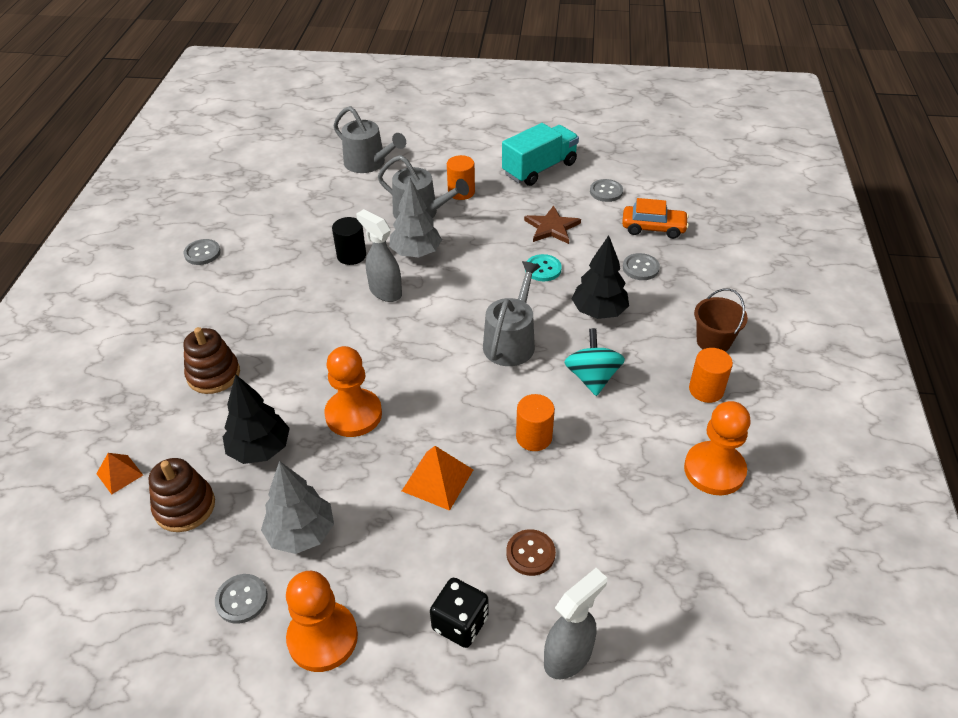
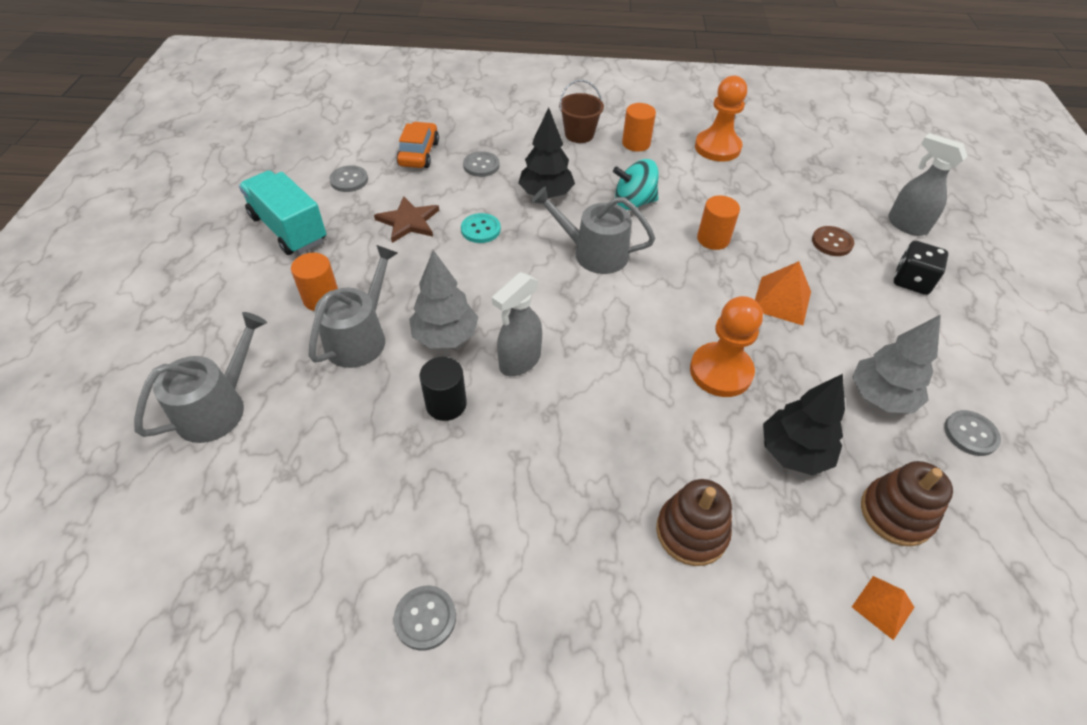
camera: 95 degrees left, 5 degrees up
orange pawn [286,571,358,672] -> none

